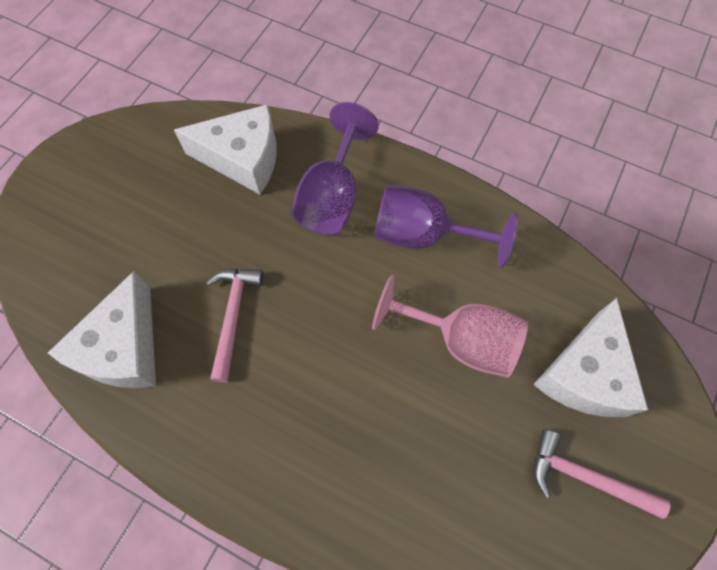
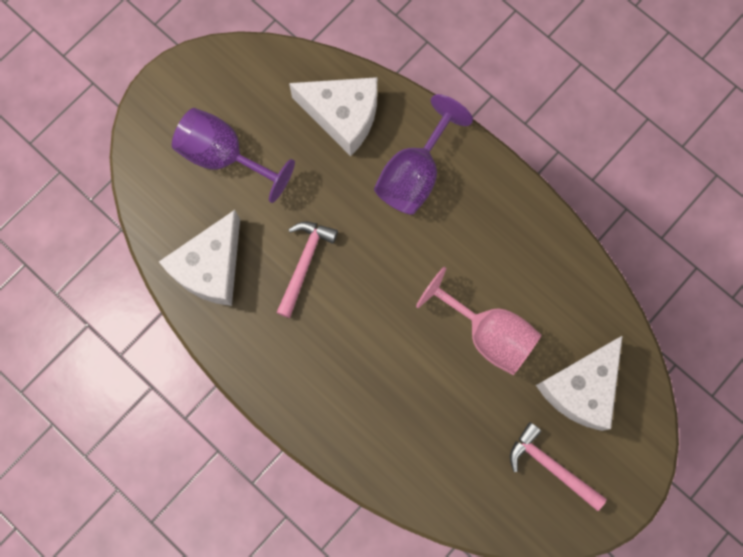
camera: 15 degrees right, 10 degrees up
purple goblet [374,185,518,267] -> purple goblet moved to [172,108,295,203]

